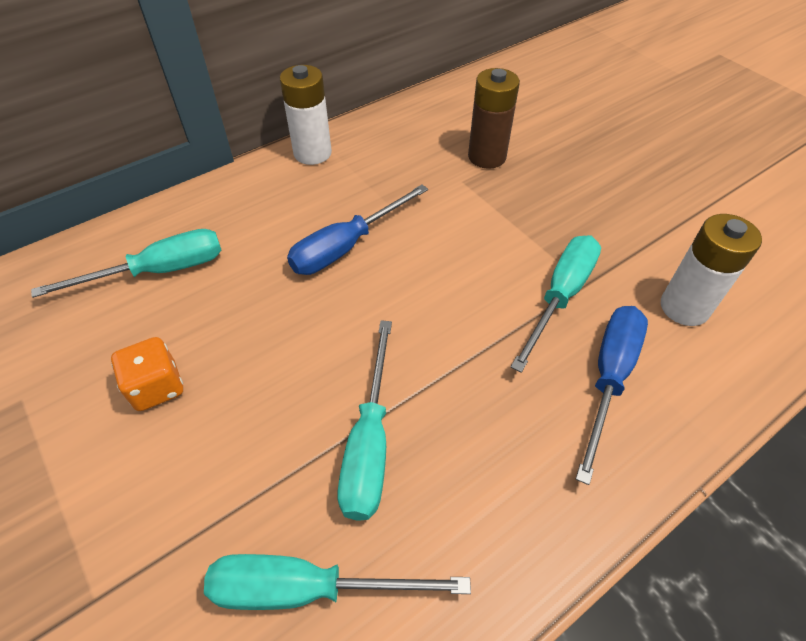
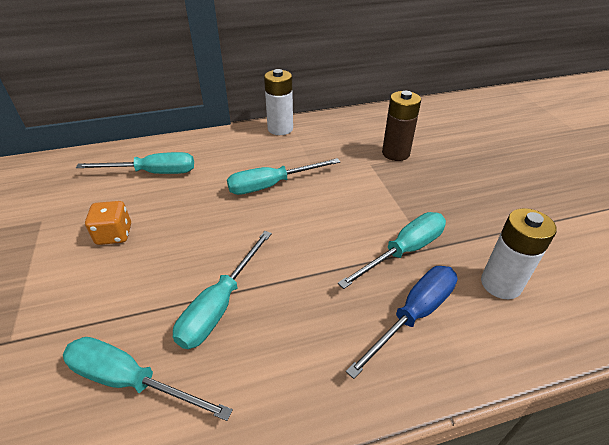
camera: 20 degrees right, 10 degrees down
blue screwdriver [287,184,428,275] -> turquoise screwdriver [227,158,340,195]

